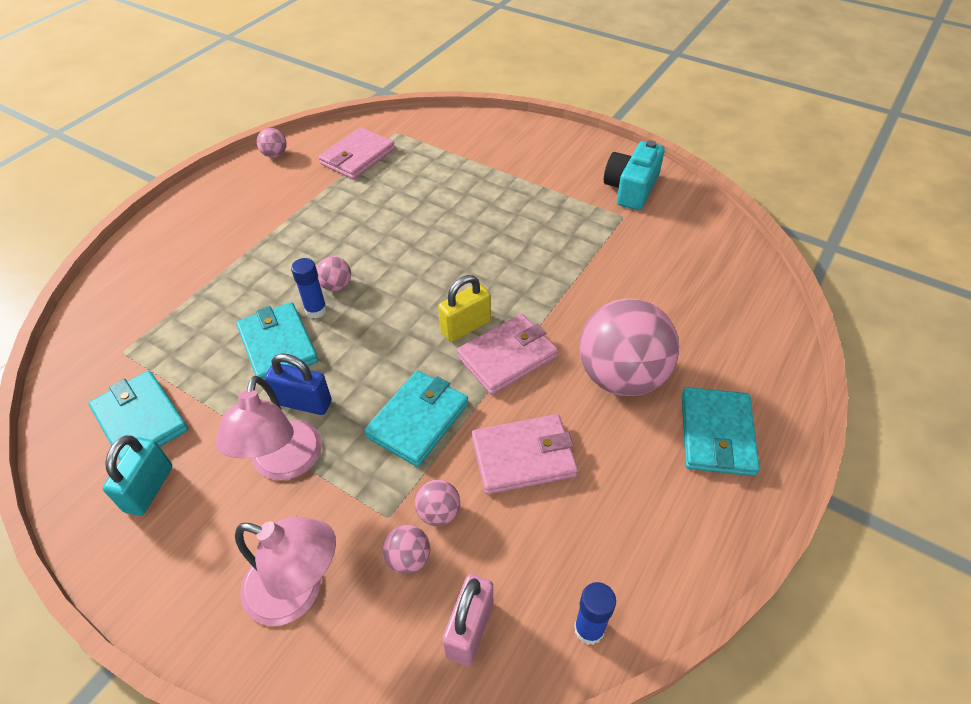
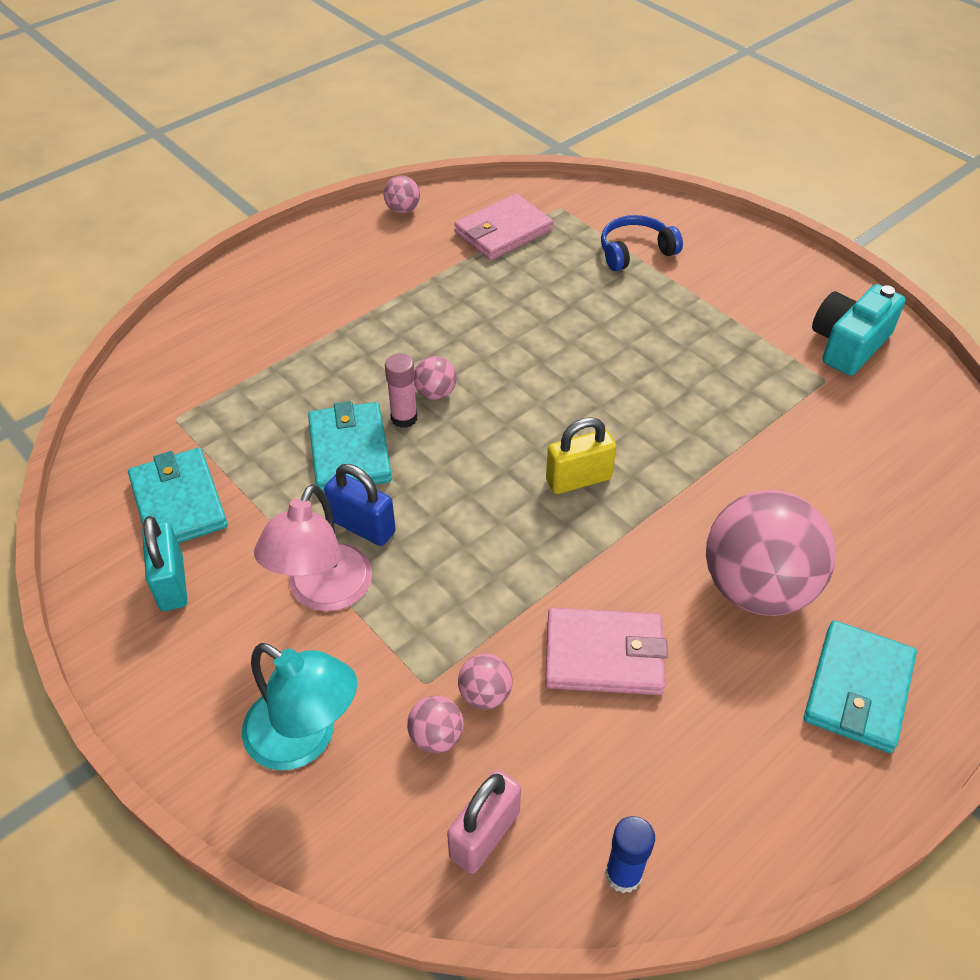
camera: 15 degrees right, 0 degrees up
turquoise padlock [103,435,172,516] -> turquoise padlock turned 45 degrees counterclockwise [142,516,187,611]
pink lamp [235,516,336,626] -> turquoise lamp [242,643,357,770]
blue glue stick [291,258,327,318] -> pink glue stick [385,354,417,428]
turquoise wallet [364,371,468,467] -> none
pink wallet [456,314,558,395] -> none
none -> blue headphones [601,215,683,271]

